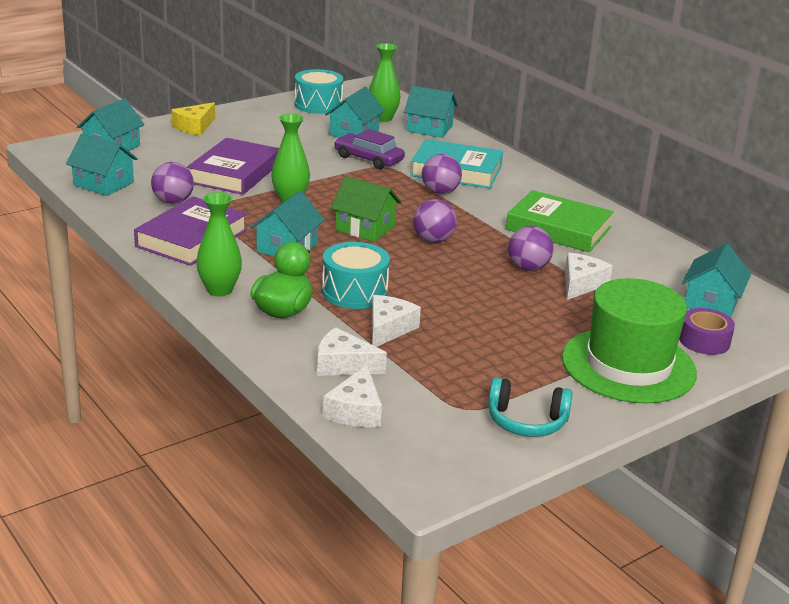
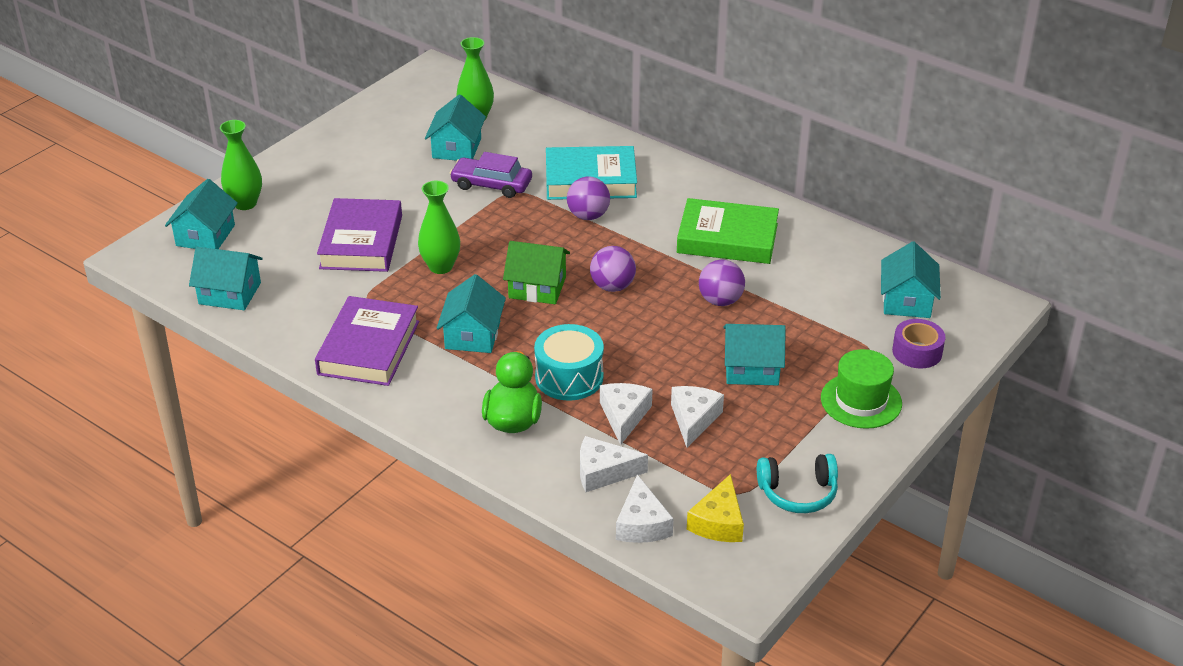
camera: 15 degrees left, 10 degrees up
purple ball [151,162,194,204] -> none
yellow cheese [171,102,215,135] -> yellow cheese moved to [687,474,744,542]
green vase [196,192,242,296] -> green vase moved to [220,120,262,210]
turquoise drum [295,69,343,114] -> none
turquoise house [404,86,458,138] -> turquoise house moved to [724,324,786,385]
green hat [562,278,697,403] -> green hat [821,349,902,429], size x0.62
white cheese [565,253,613,300] -> white cheese moved to [671,386,724,448]

